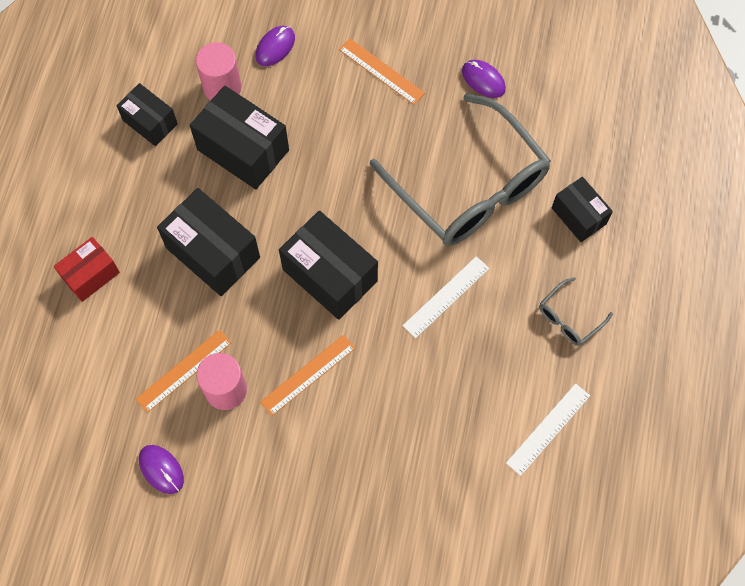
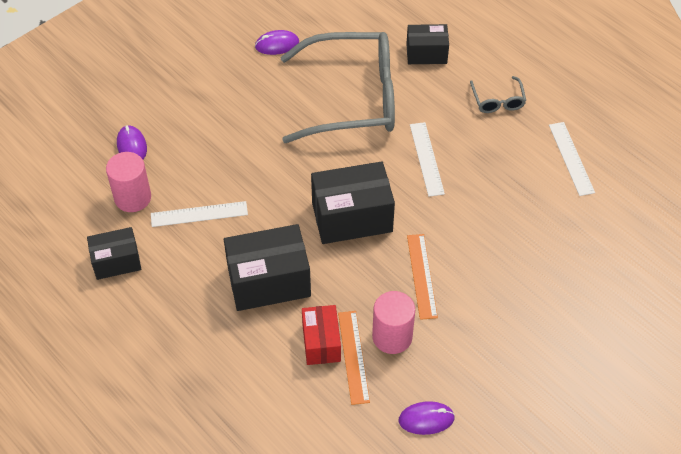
camera: 55 degrees left, 15 degrees down
red box [54,237,120,302] -> red box moved to [302,305,341,365]
black box [190,85,289,189] -> white ruler [151,201,248,227]
orange ruler [339,38,425,105] -> none

